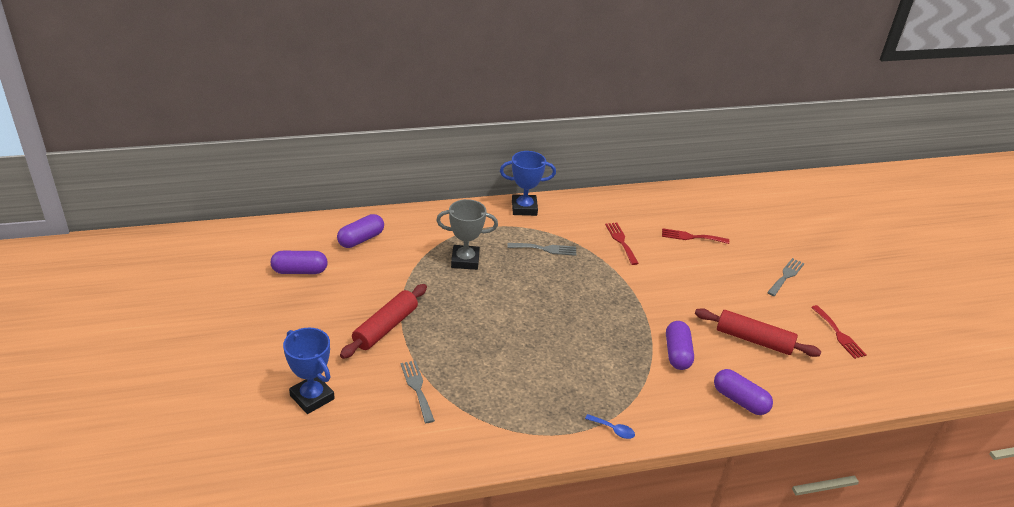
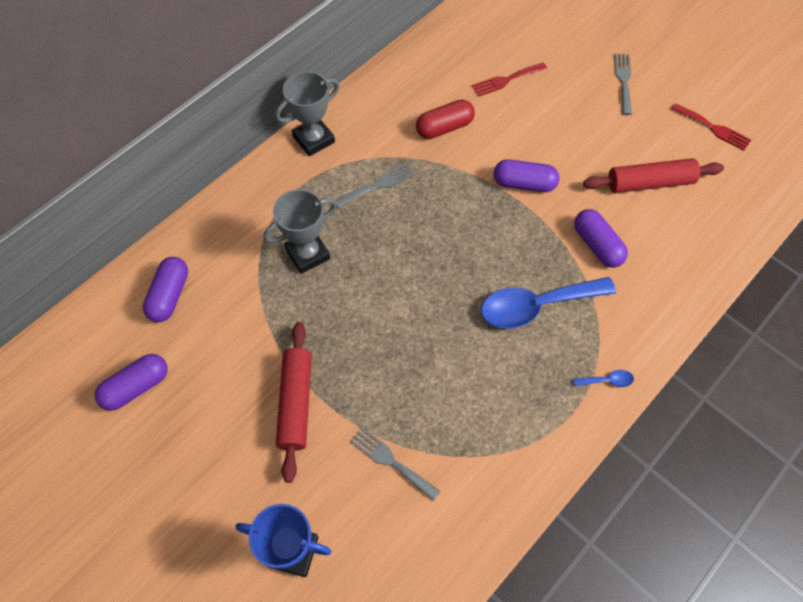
camera: 30 degrees left, 25 degrees up
blue trophy [500,151,556,216] -> grey trophy [275,71,339,156]
red fork [605,223,639,265] -> red capsule [416,100,475,139]
purple capsule [714,369,773,415] -> purple capsule moved to [494,159,560,192]
none -> blue spoon [481,277,616,328]

